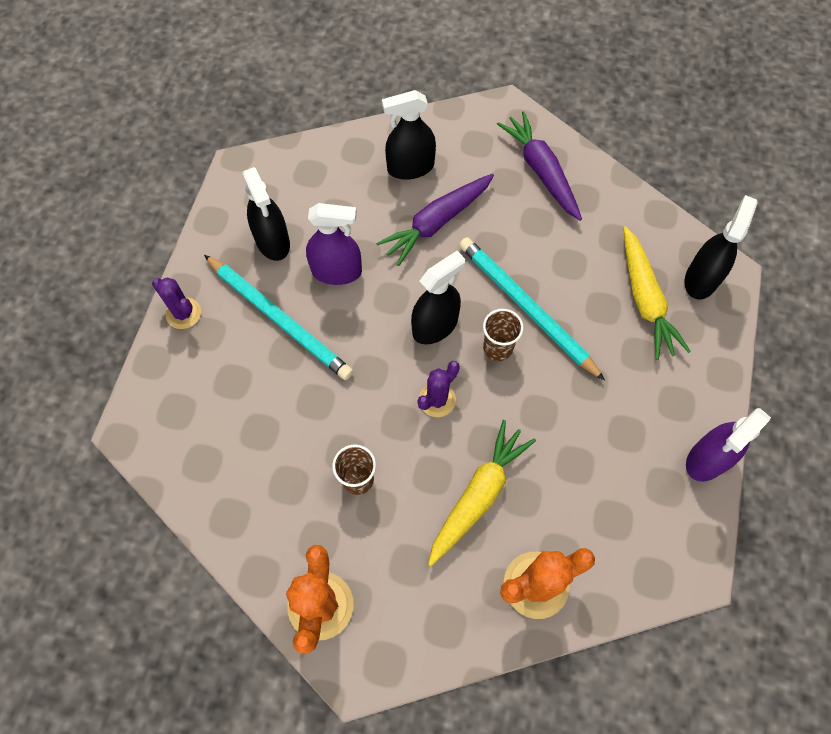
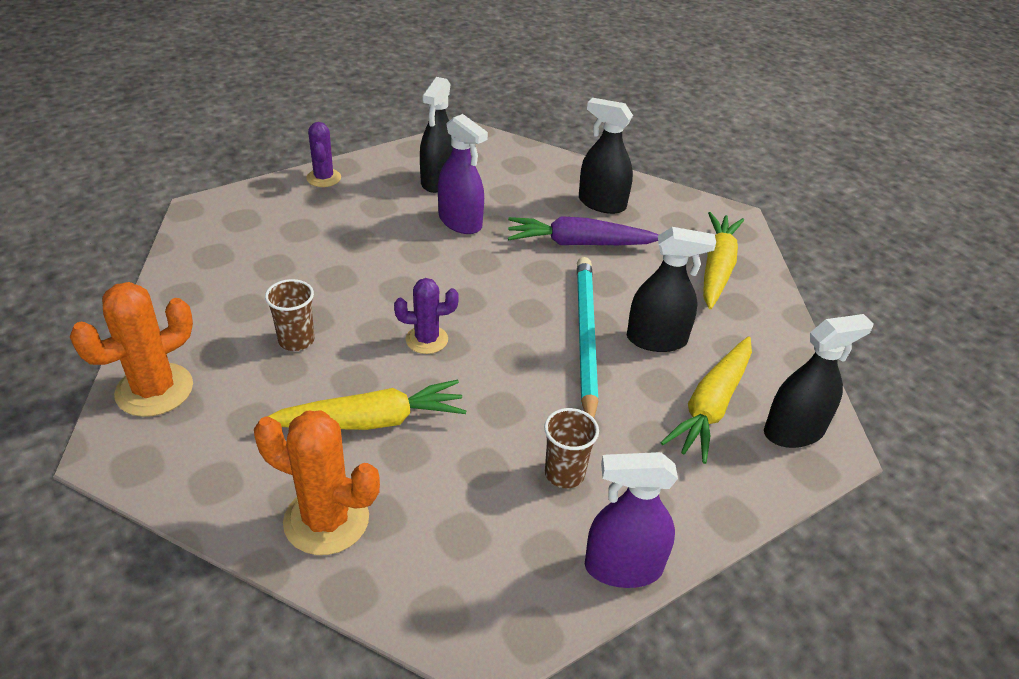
camera: 40 degrees right, 25 degrees down
turquoise pencil [204,255,353,380] -> none
black spray bottle [411,251,465,345] -> black spray bottle moved to [627,227,716,352]
brown cup [483,309,524,361] -> brown cup moved to [544,408,599,488]
purple carrot [497,111,582,221] -> yellow carrot [703,212,744,309]

